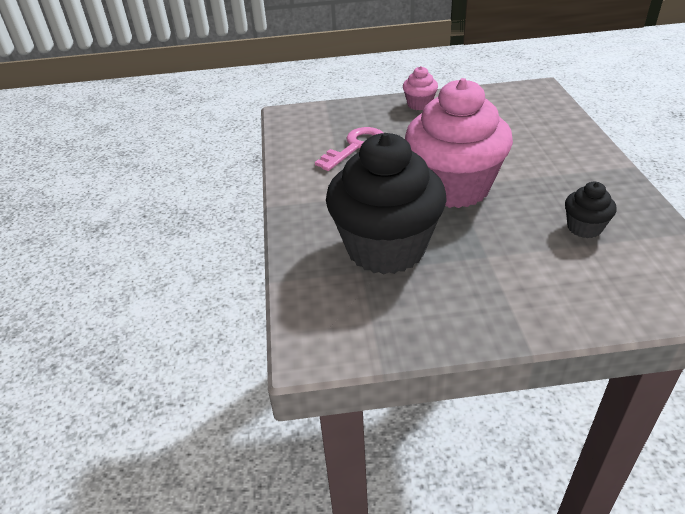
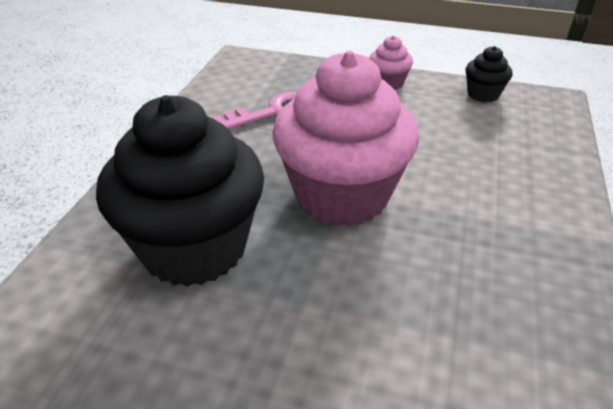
camera: 20 degrees right, 0 degrees up
black cupcake [565,182,617,238] -> black cupcake moved to [465,46,513,102]

